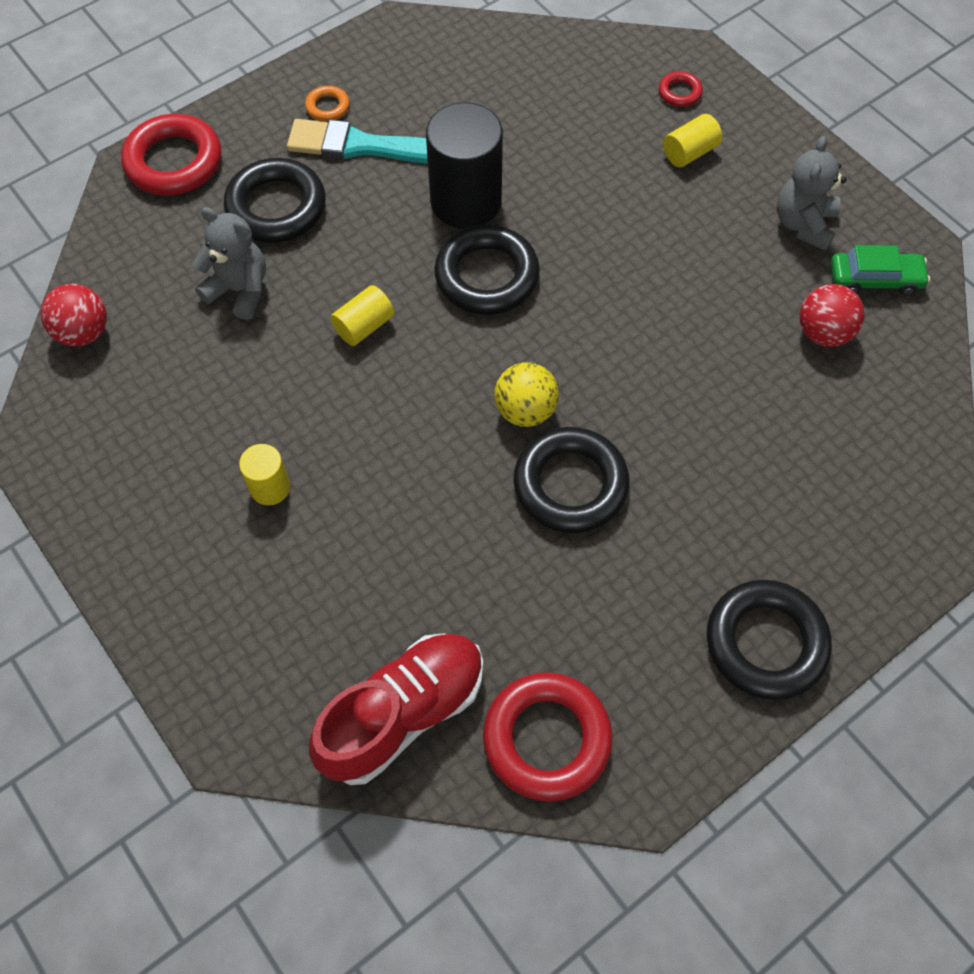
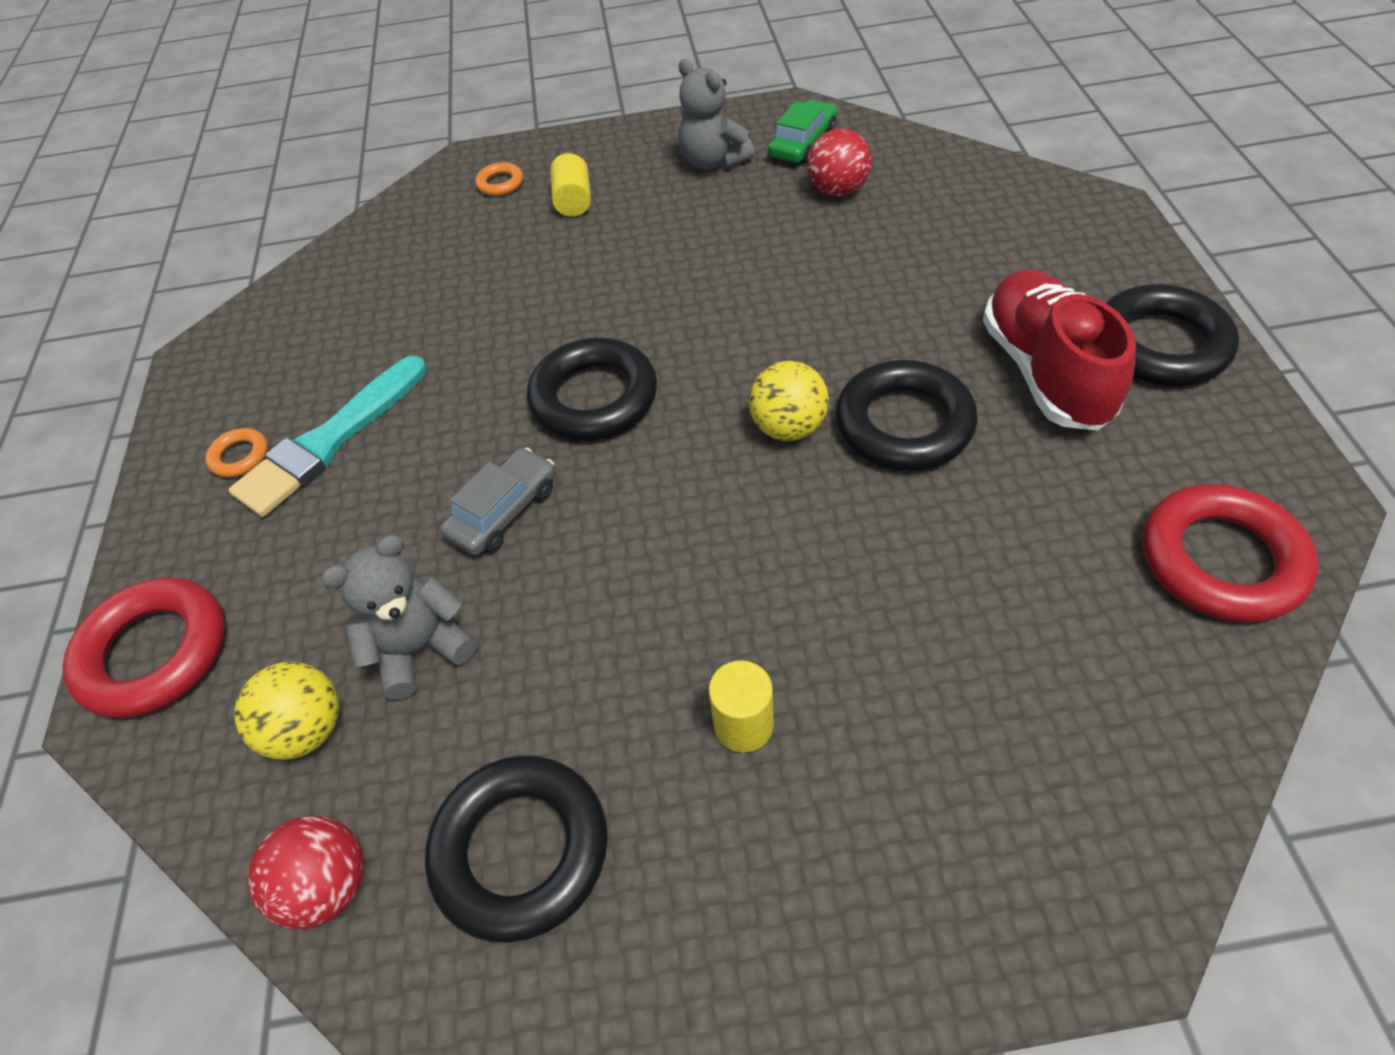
camera: 55 degrees left, 10 degrees down
black ring [224,158,326,243] -> black ring moved to [425,756,608,943]
red shoe [309,633,483,785] -> red shoe moved to [983,270,1136,430]
yellow cylinder [330,285,394,346] -> none
black cylinder [426,102,503,229] -> none
red ring [659,71,703,107] -> orange ring [475,162,523,196]
none -> yellow ball [234,662,339,760]
none -> grey car [440,447,555,556]

